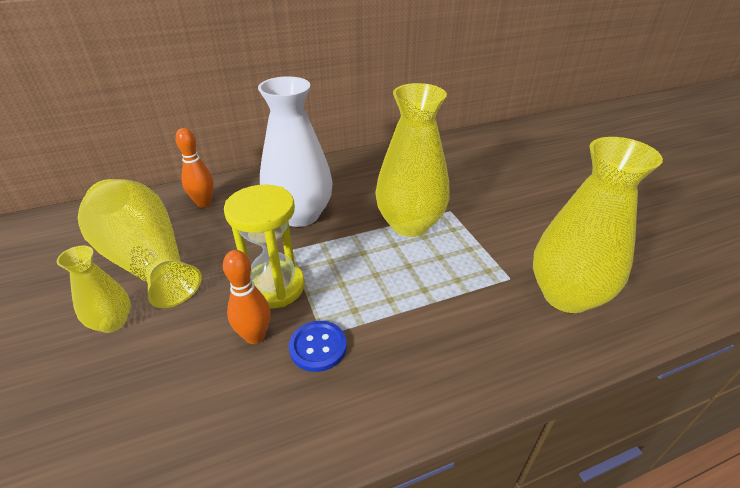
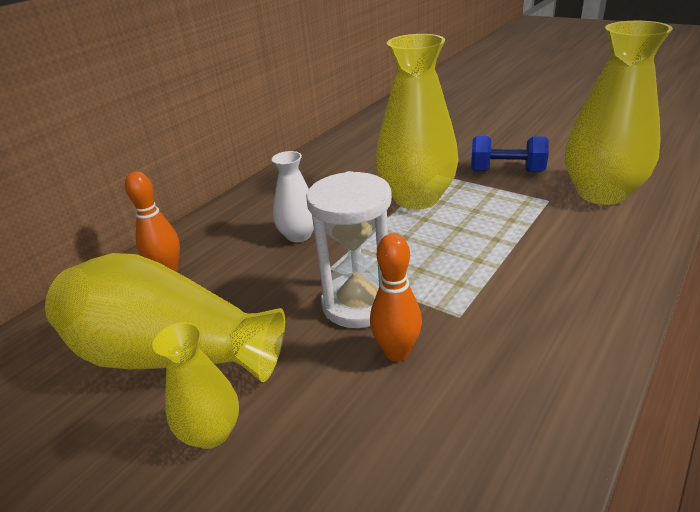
camera: 30 degrees left, 5 degrees down
yellow hourglass [224,185,305,309] -> white hourglass [306,171,392,328]
white vase [258,76,332,227] -> white vase [272,151,314,242], size x0.52
blue button [289,321,347,372] -> none
none -> blue dumbbell [471,136,549,172]

